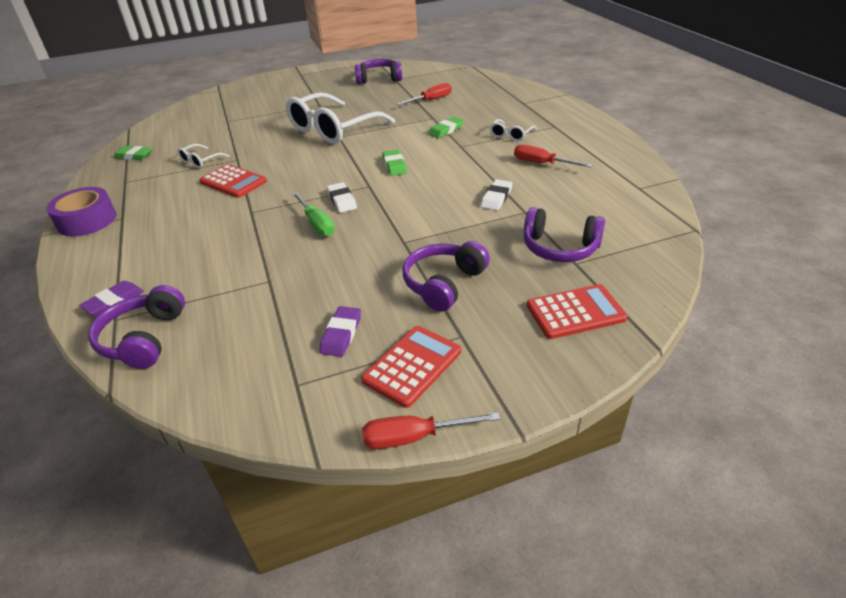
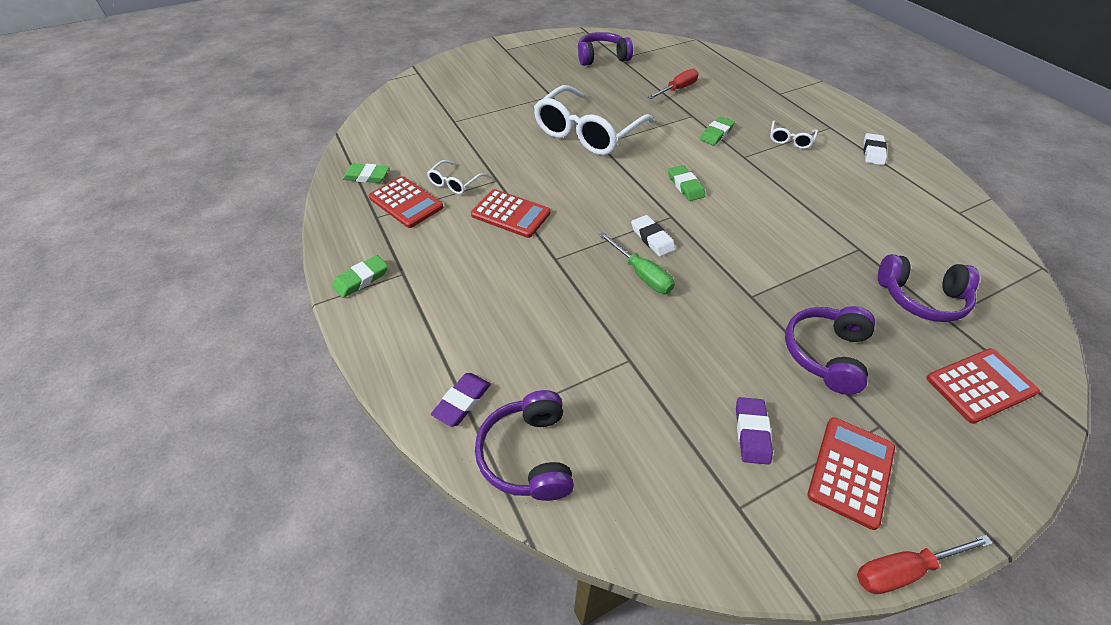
camera: 10 degrees left, 10 degrees up
purple tape [46,187,116,237] -> green eraser [332,255,388,298]
white eraser [481,179,513,210] -> white eraser moved to [863,133,887,165]
red screwdriver [514,145,593,167] -> none
none -> red calculator [369,176,443,228]

